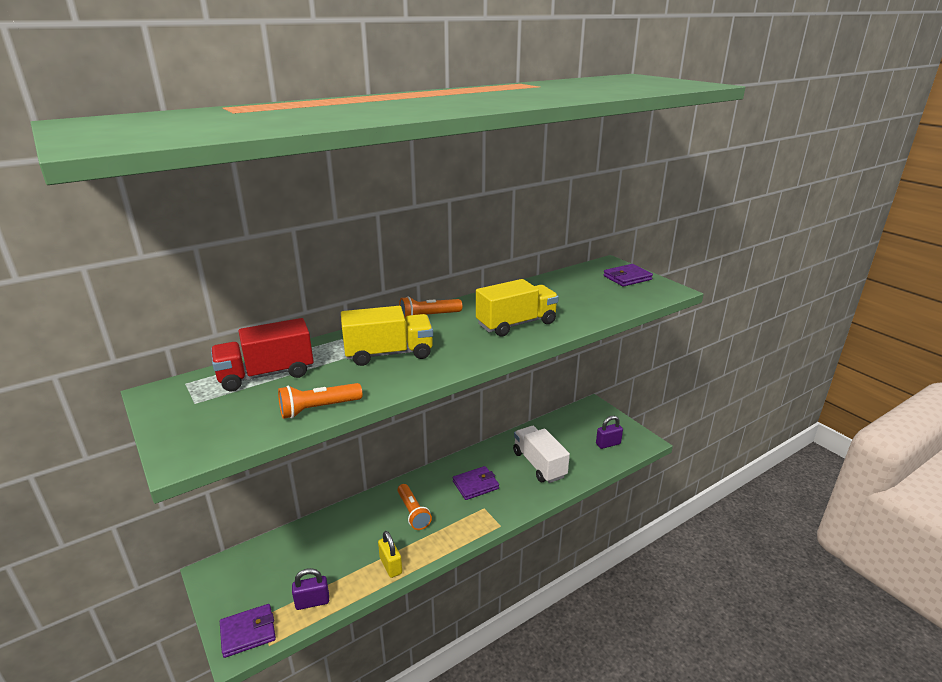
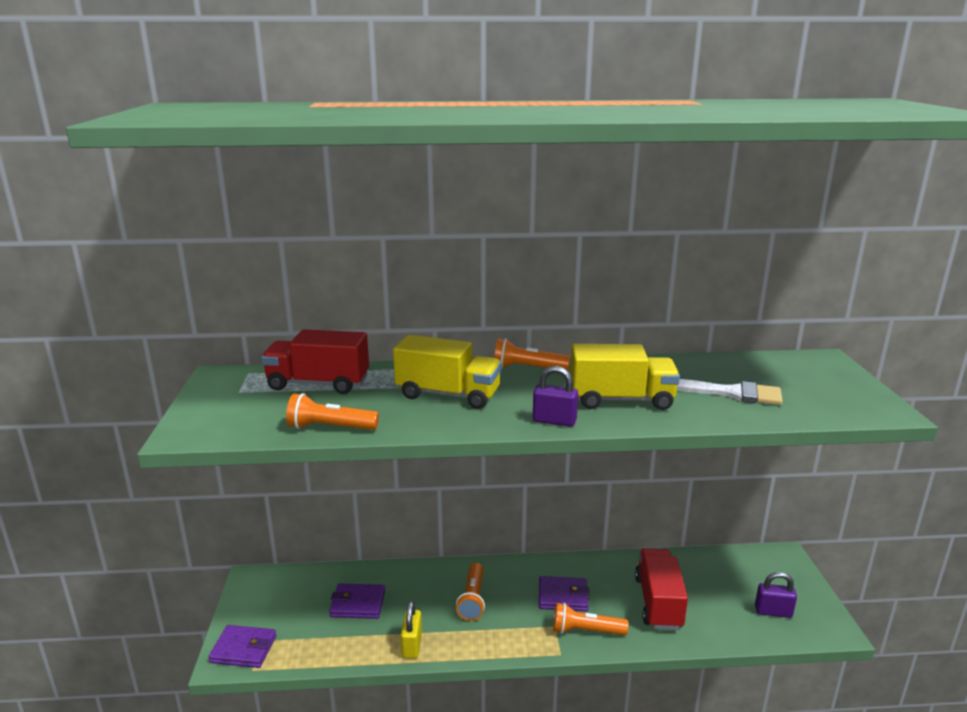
camera: 30 degrees right, 5 degrees down
purple padlock [292,568,329,610] -> purple padlock moved to [533,366,578,427]
white truck [513,426,570,483] -> red truck [635,548,688,630]
purple wallet [603,264,653,287] -> purple wallet moved to [329,583,385,619]
none -> orange flashlight [553,603,629,635]
none -> white brush [677,379,783,405]

